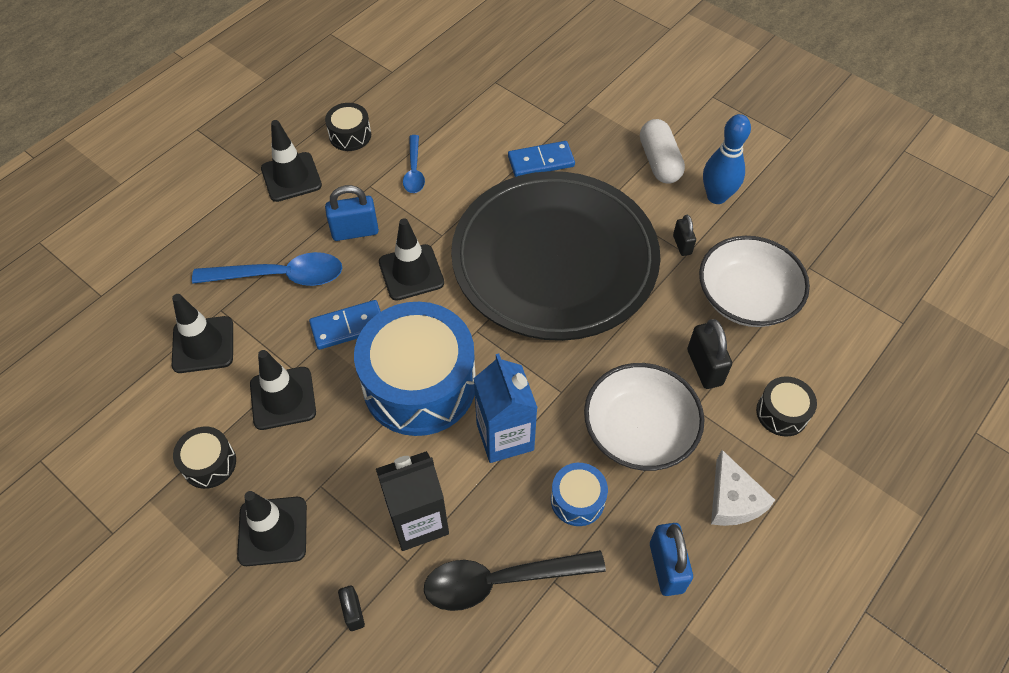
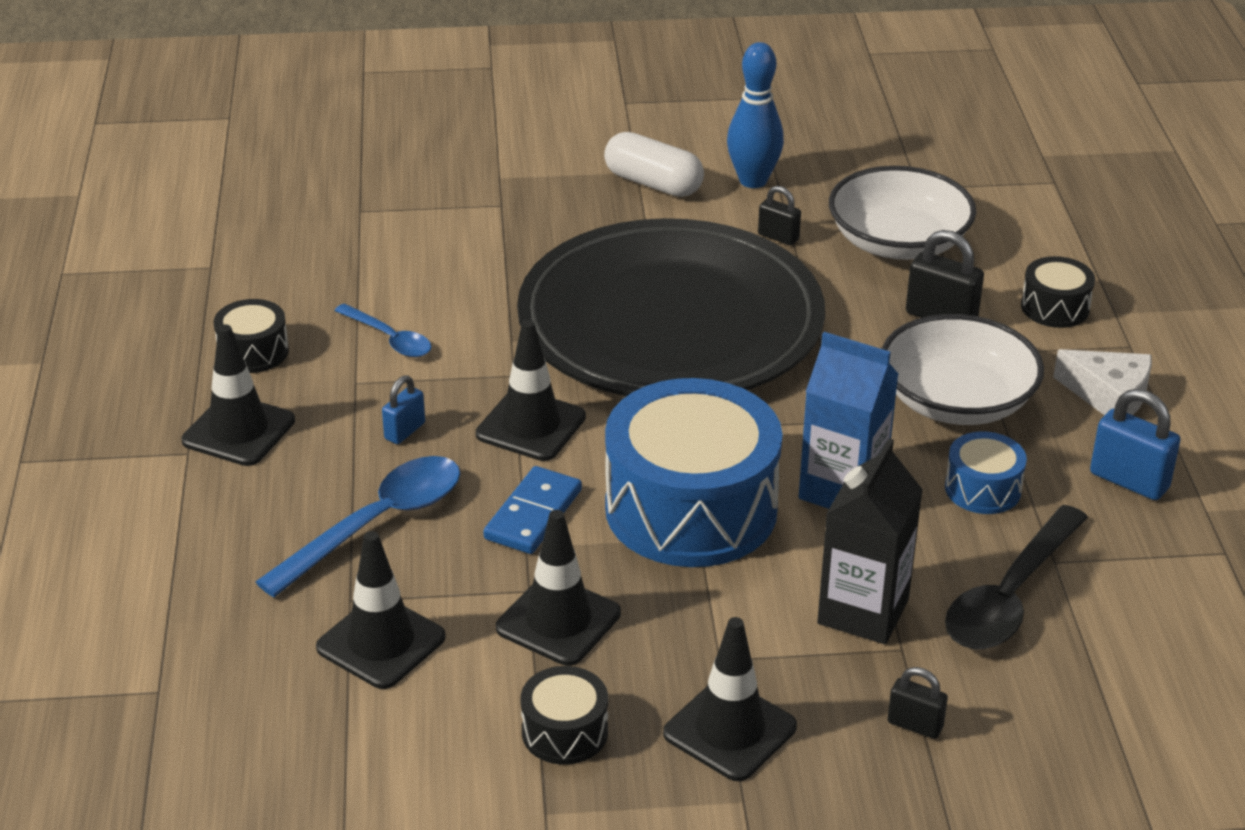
camera: 45 degrees left, 20 degrees down
blue padlock [325,185,379,241] -> blue padlock [382,375,425,444], size x0.61
blue domino [508,141,575,177] -> none

